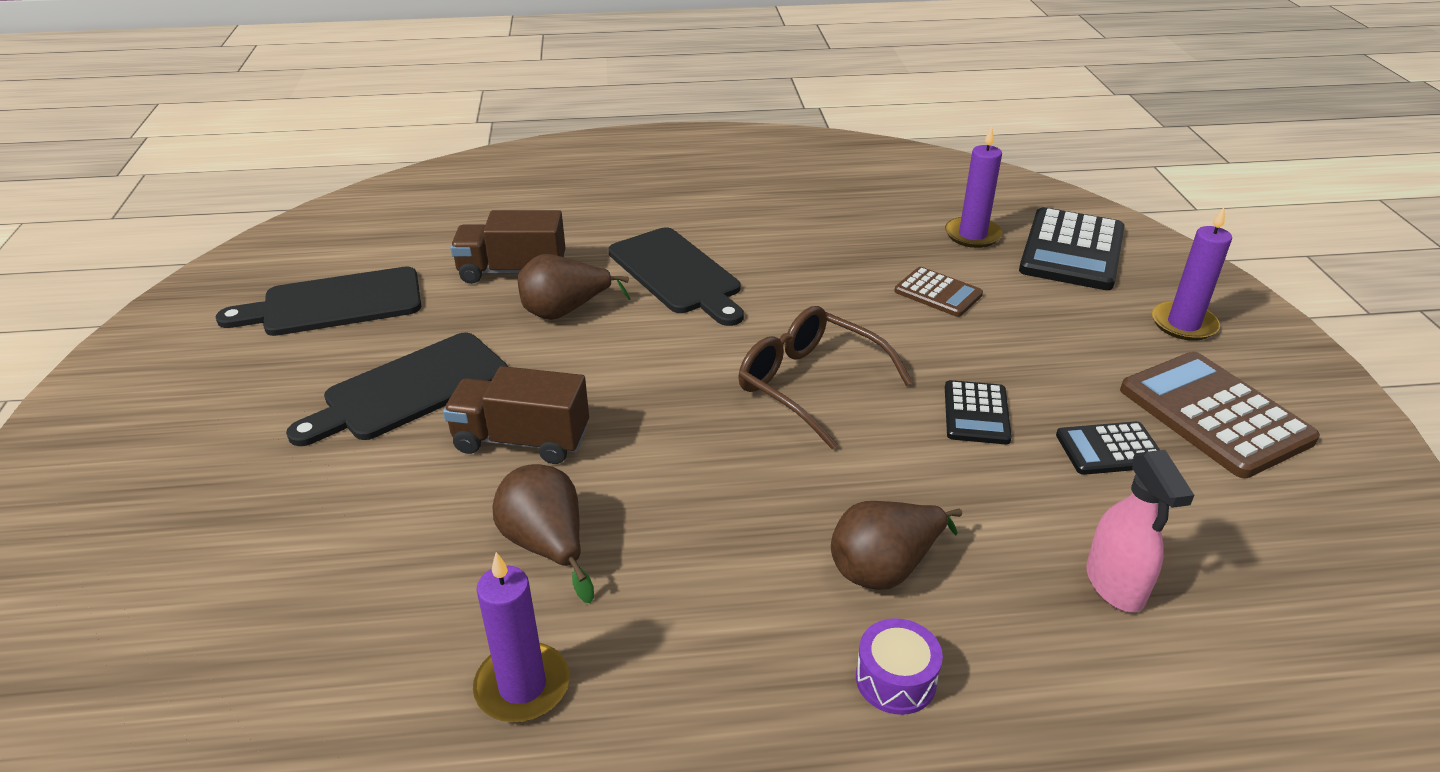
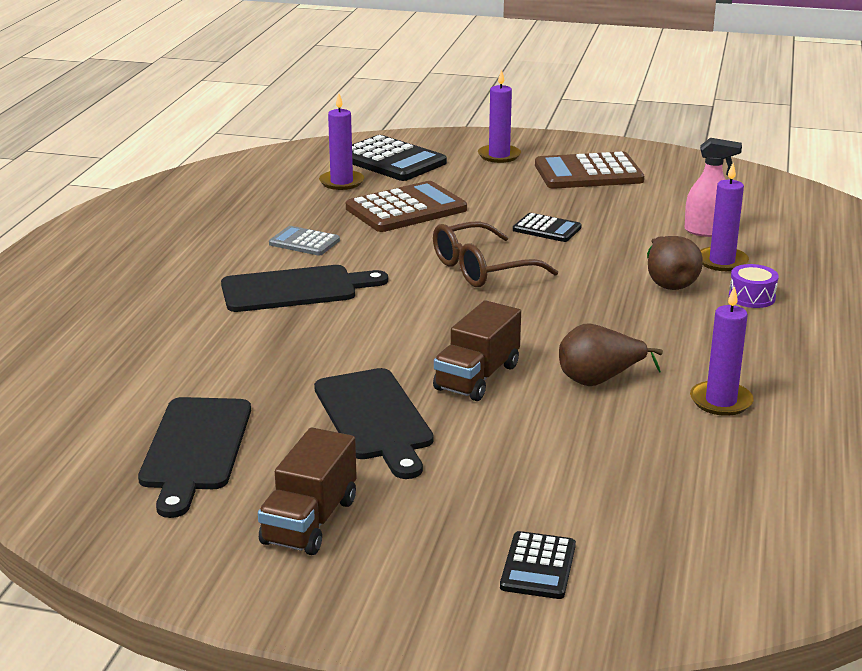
camera: 70 degrees left, 10 degrees down
brown truck [450,210,566,284] -> brown truck moved to [258,427,357,555]
brown pear [518,254,630,320] -> none
brown calculator [895,267,983,317] -> brown calculator [346,181,467,232], size x1.81
black calculator [1056,421,1160,475] -> black calculator moved to [500,531,576,599]
none -> grey calculator [269,226,340,255]
none -> purple candle [700,163,749,271]

